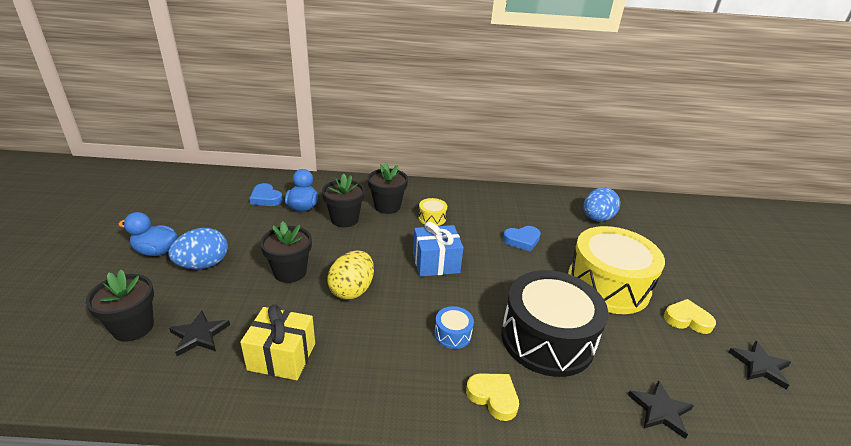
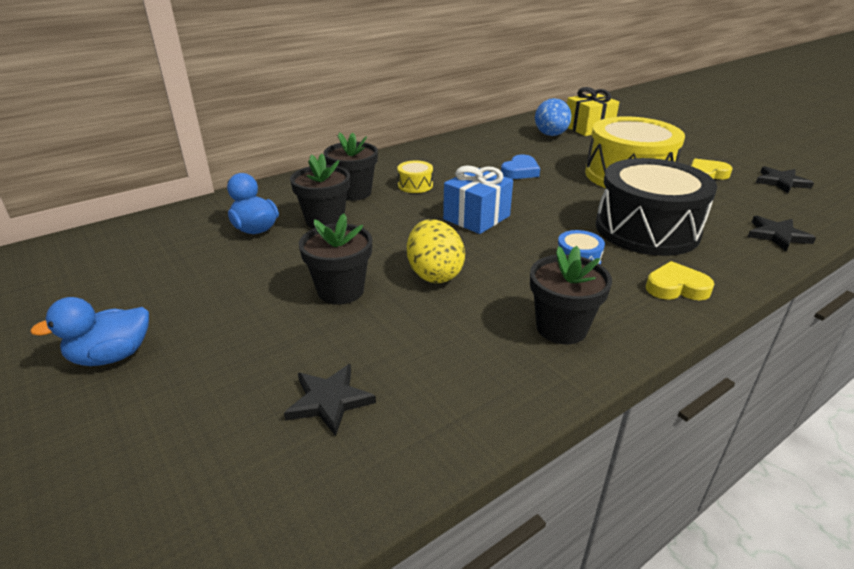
camera: 35 degrees left, 0 degrees up
black flower pot [86,270,154,342] -> black flower pot moved to [530,246,612,344]
blue egg [168,228,228,269] -> none
yellow gift [240,304,315,380] -> yellow gift moved to [567,87,619,136]
blue heart [249,183,283,206] -> none

